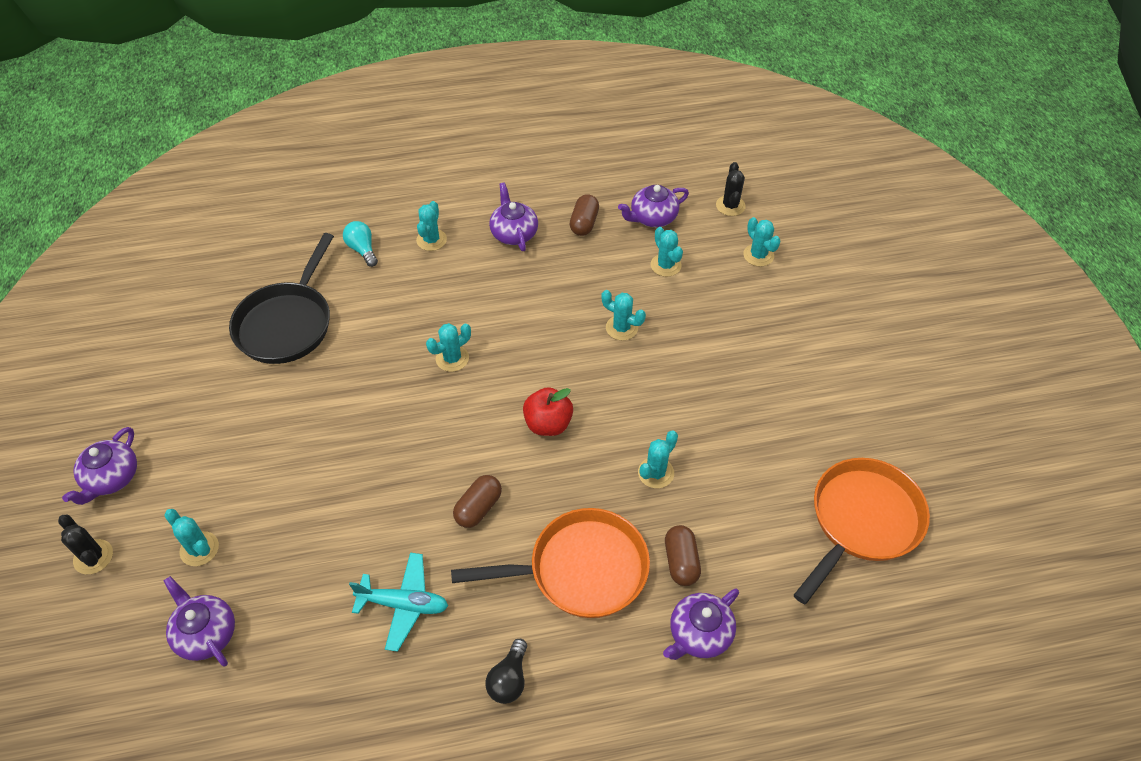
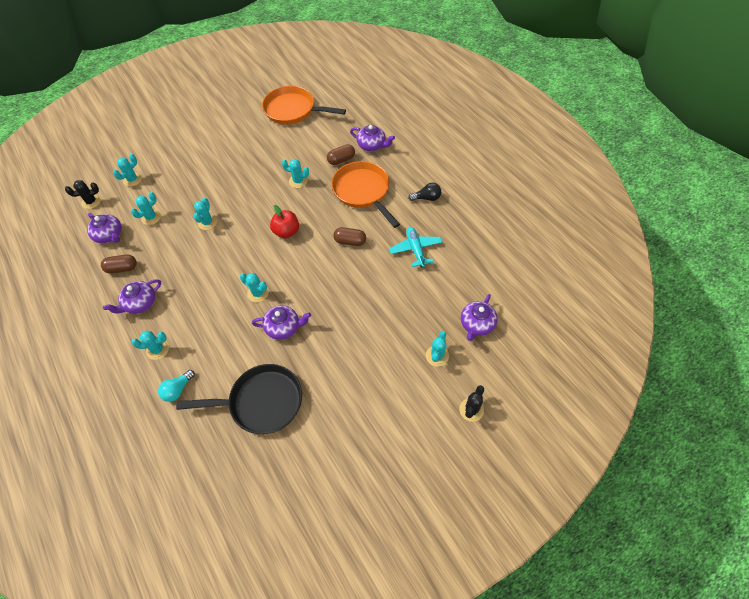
camera: 110 degrees left, 5 degrees up
purple teapot [62,427,137,505] -> purple teapot moved to [252,305,311,340]

